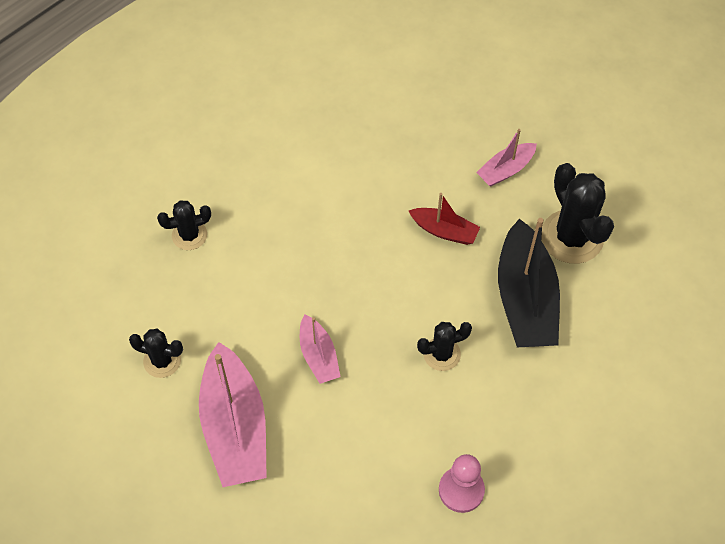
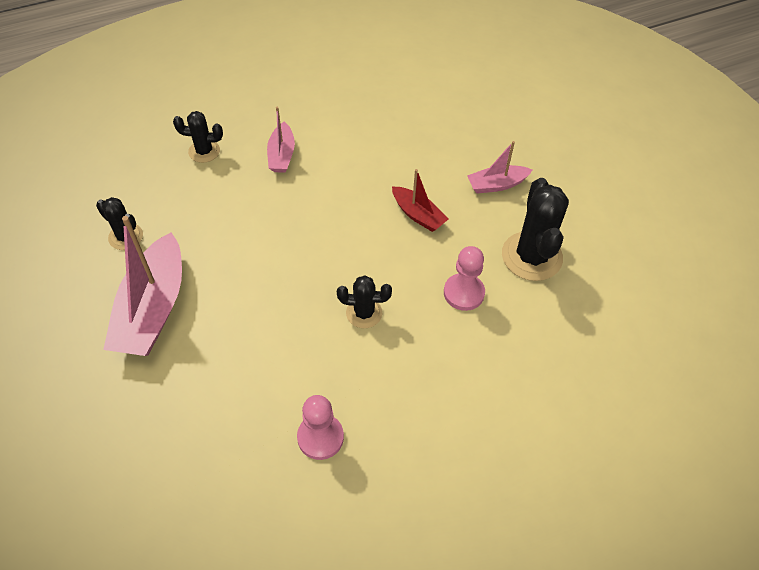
camera: 20 degrees right, 5 degrees down
pink boat [300,314,341,384] -> pink boat moved to [267,107,295,173]
black boat [498,218,560,347] -> pink pawn [444,246,485,311]

